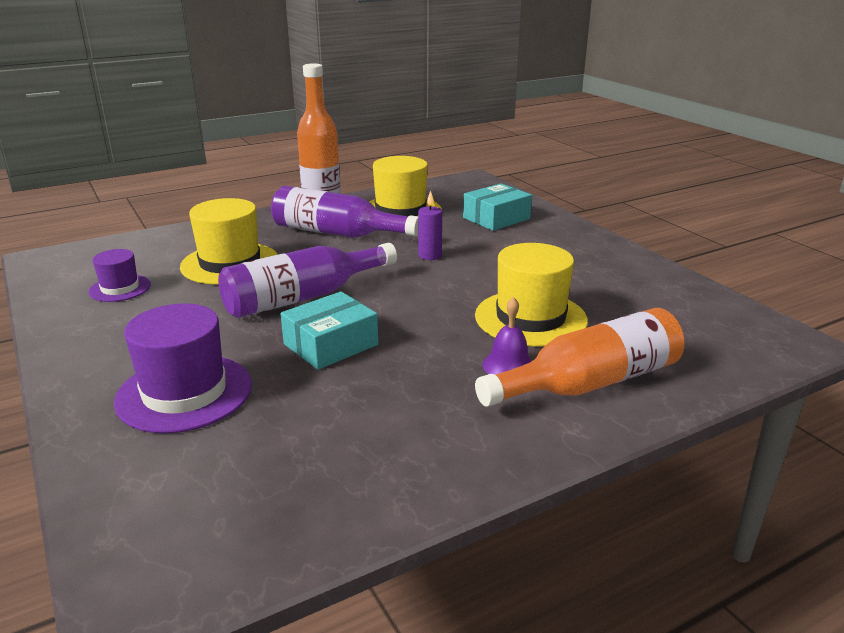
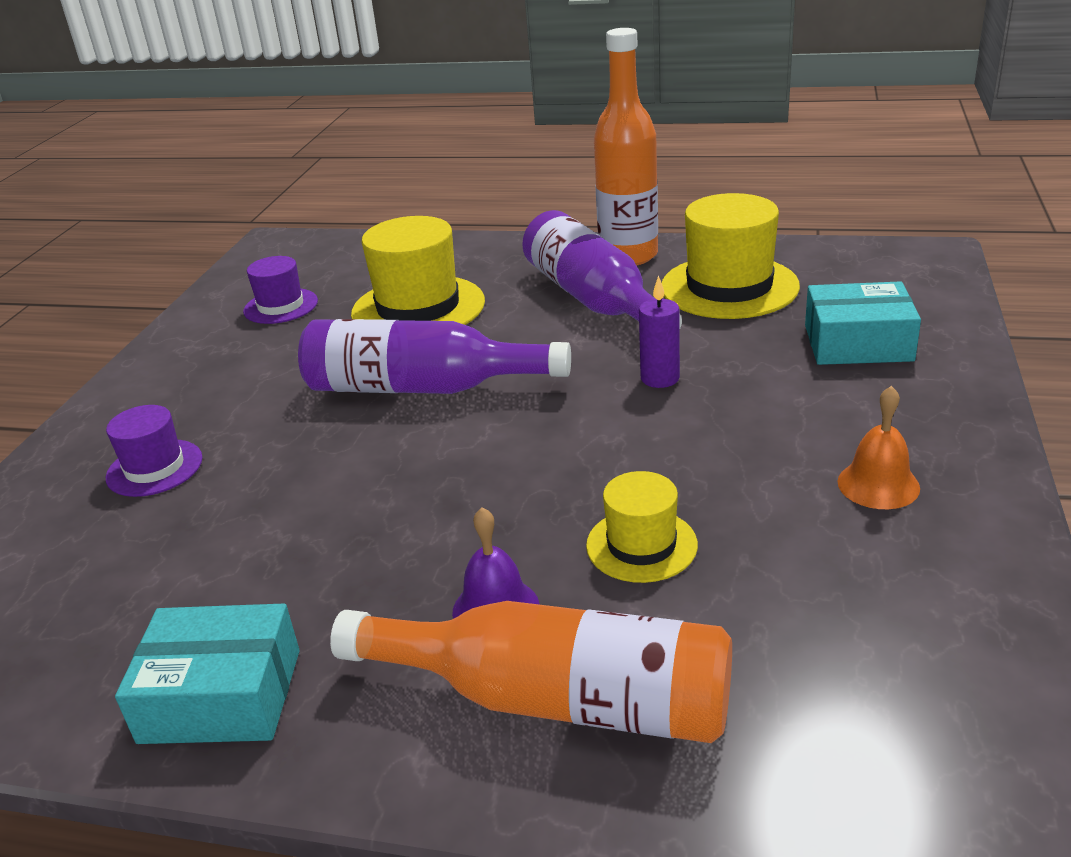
camera: 45 degrees right, 5 degrees up
purple hat [114,303,252,433] -> purple hat [106,405,202,497], size x0.57
turquoise box [281,291,378,370] -> turquoise box moved to [115,604,300,744]
yellow hat [475,243,588,347] -> yellow hat [586,471,698,583], size x0.57
none -> orange bell [837,386,920,509]

